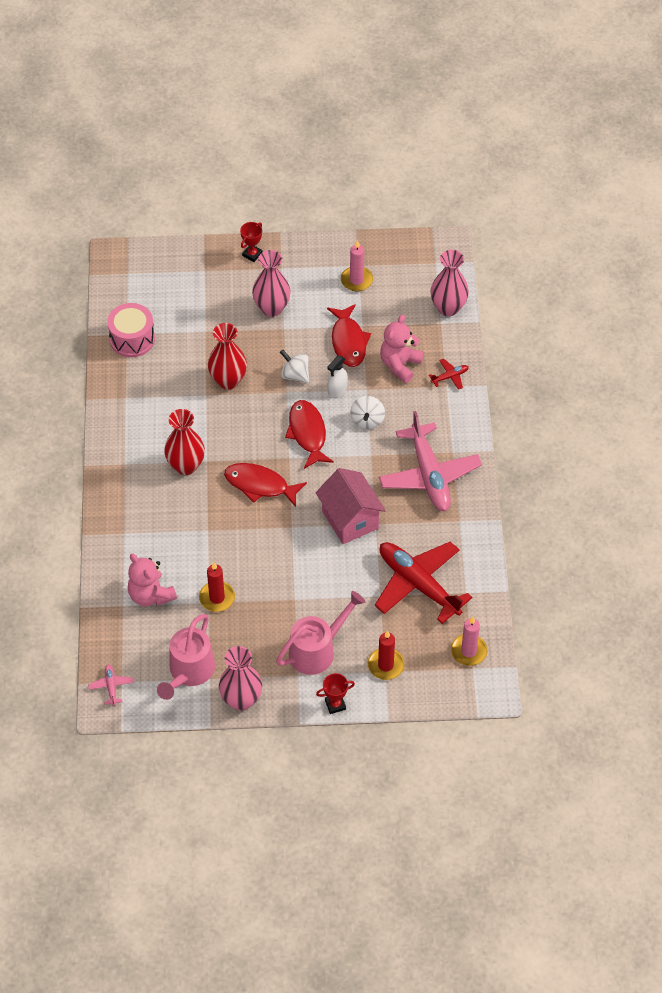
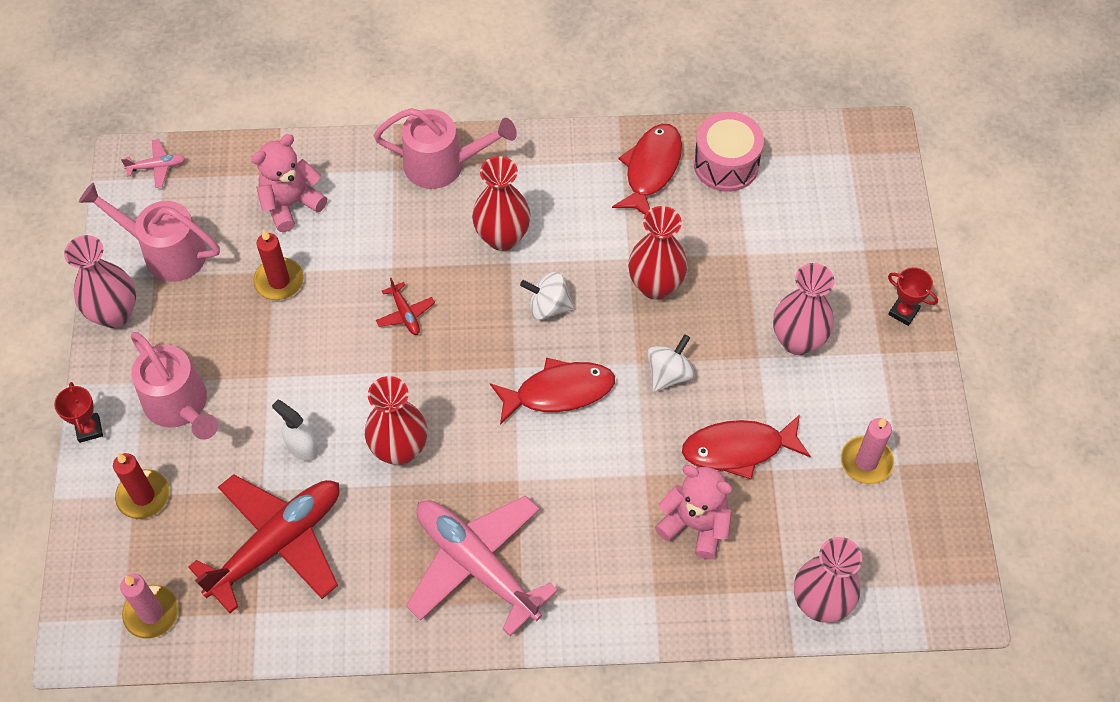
camera: 90 degrees right, 5 degrees up
red fish [224,463,307,507] -> red fish moved to [612,124,682,215]
pink house [316,468,386,544] -> red vase [365,376,427,465]
white spray bottle [327,356,348,397] -> white spray bottle moved to [272,400,318,461]
white spinning top [351,396,385,429] -> white spinning top moved to [520,272,574,320]
pink plane [379,411,482,511] -> pink plane turned 60 degrees clockwise [406,495,558,636]
red plane [429,359,469,390] -> red plane moved to [376,278,435,335]
none -> pink watering can [374,108,517,189]

